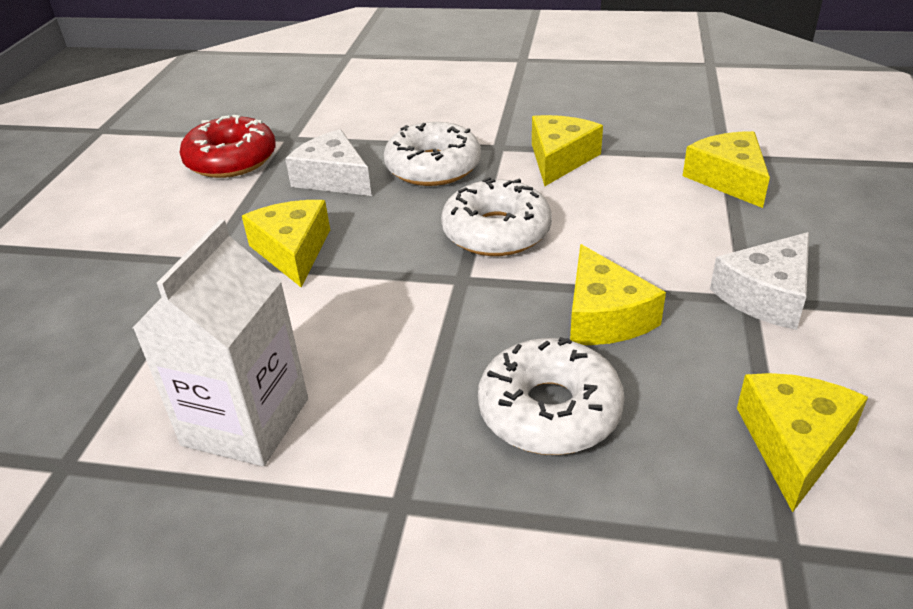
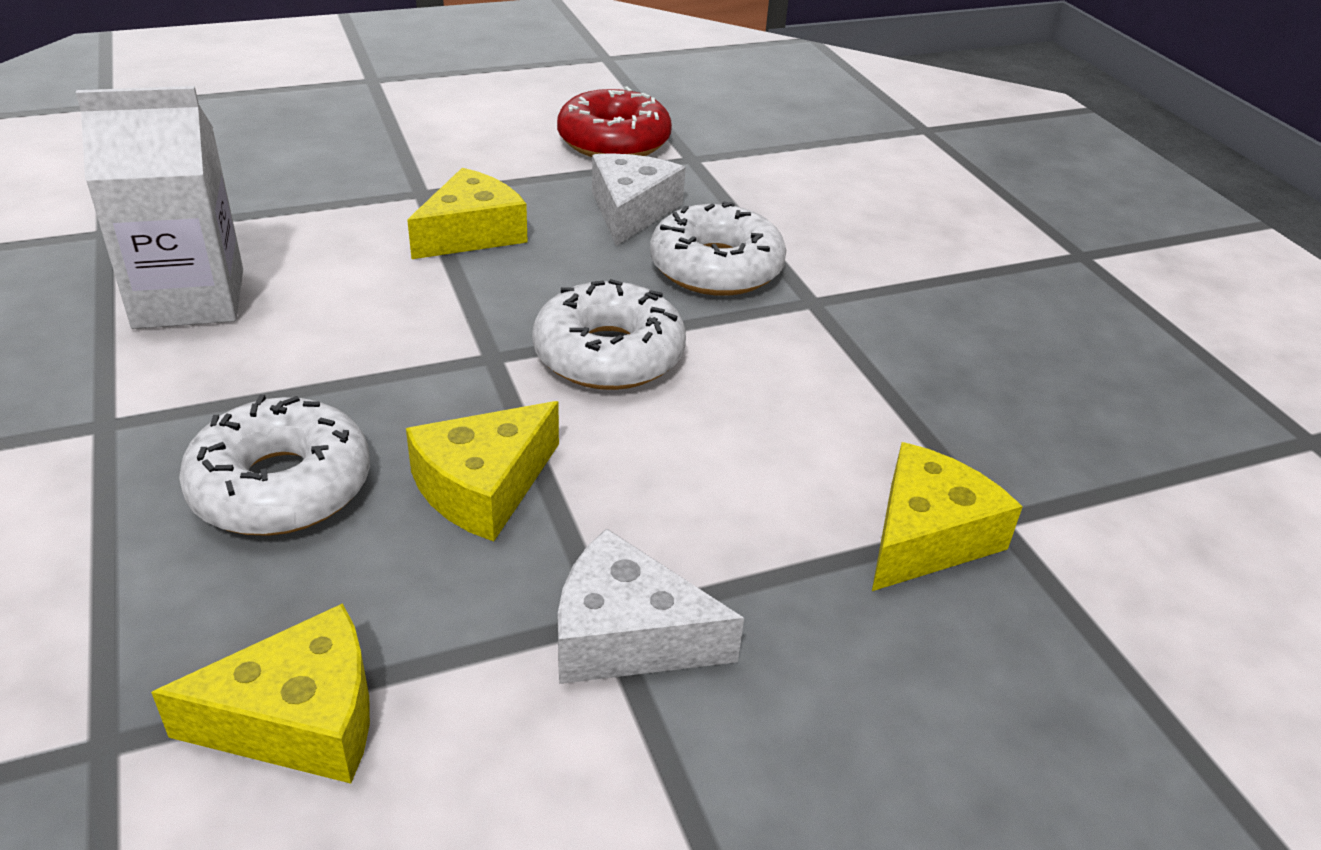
camera: 55 degrees right, 0 degrees up
yellow cheese [532,115,603,186] -> none

